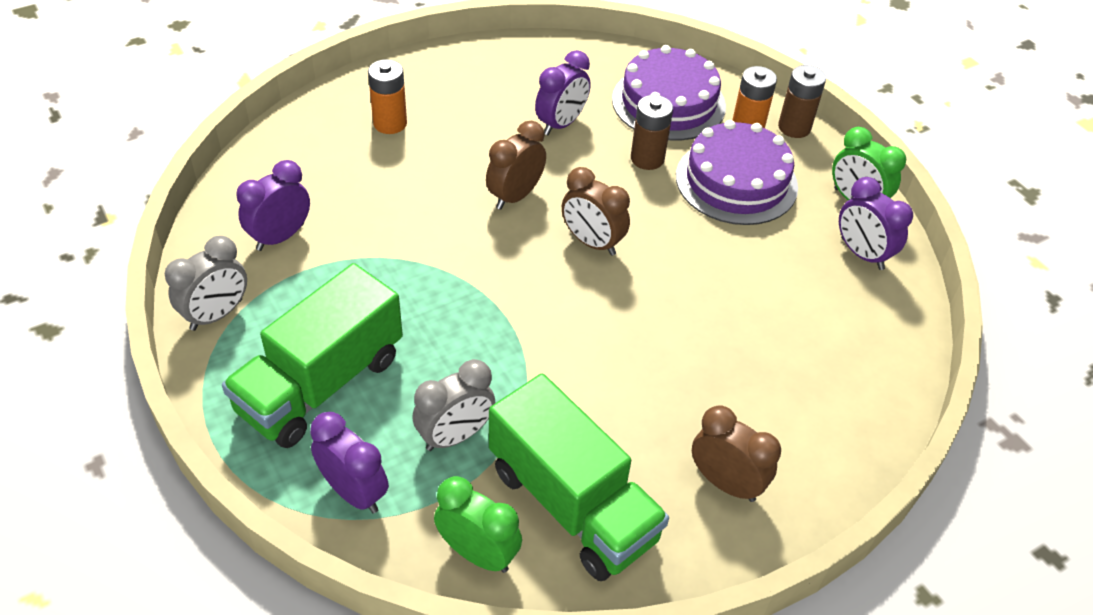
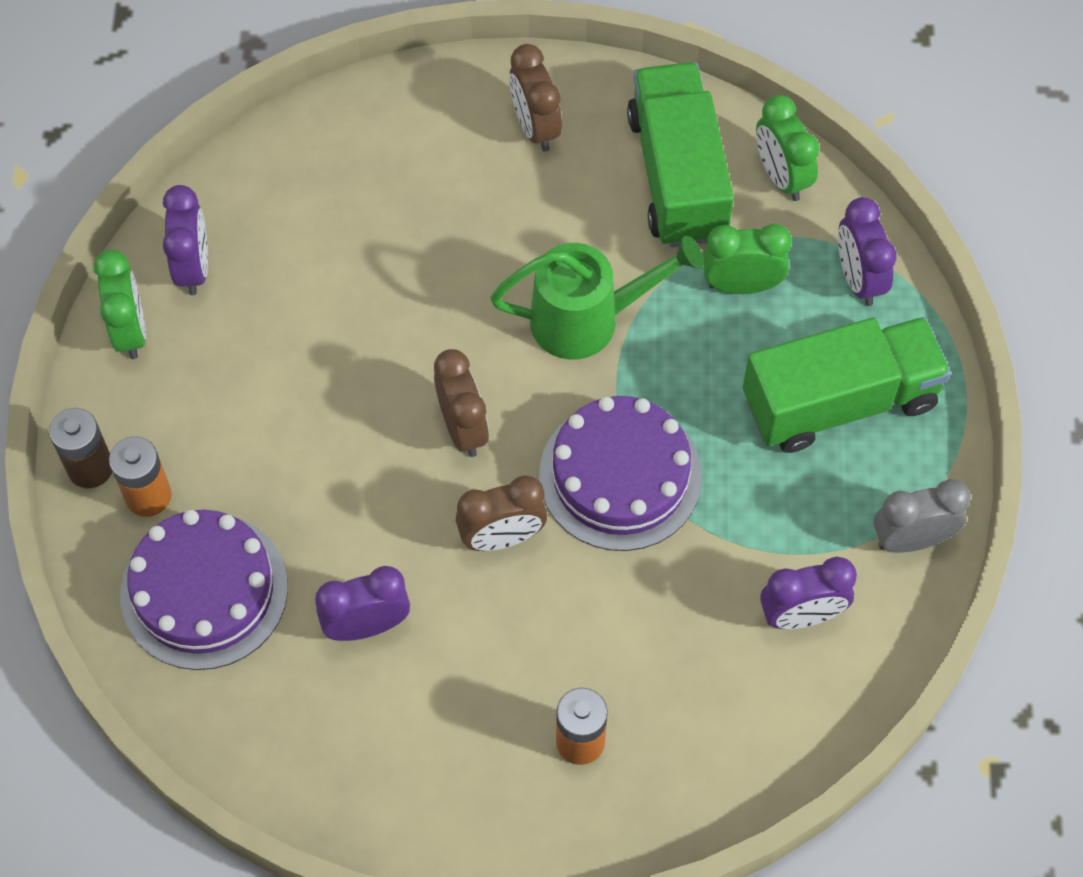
camera: 145 degrees left, 15 degrees up
grey clock [412,359,495,451] -> green clock [703,224,792,294]
brown battery [631,95,673,170] -> none
purple cake [676,120,798,225] -> purple cake moved to [539,396,702,551]
none -> green watering can [491,236,704,360]

